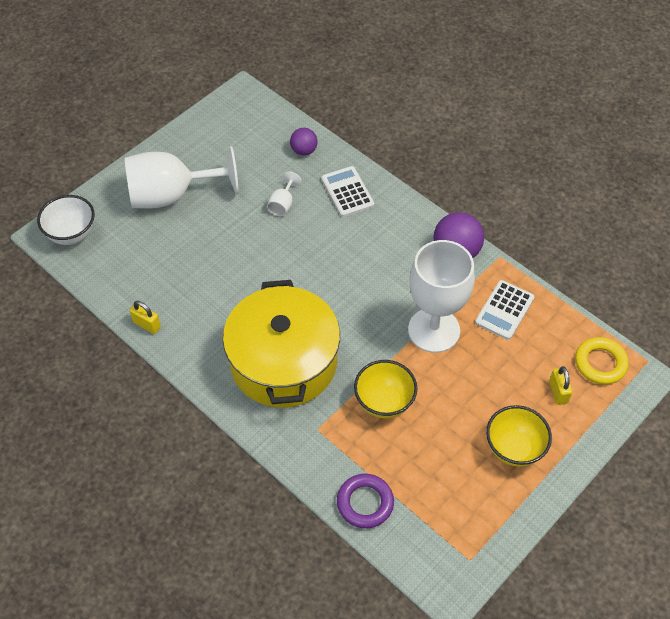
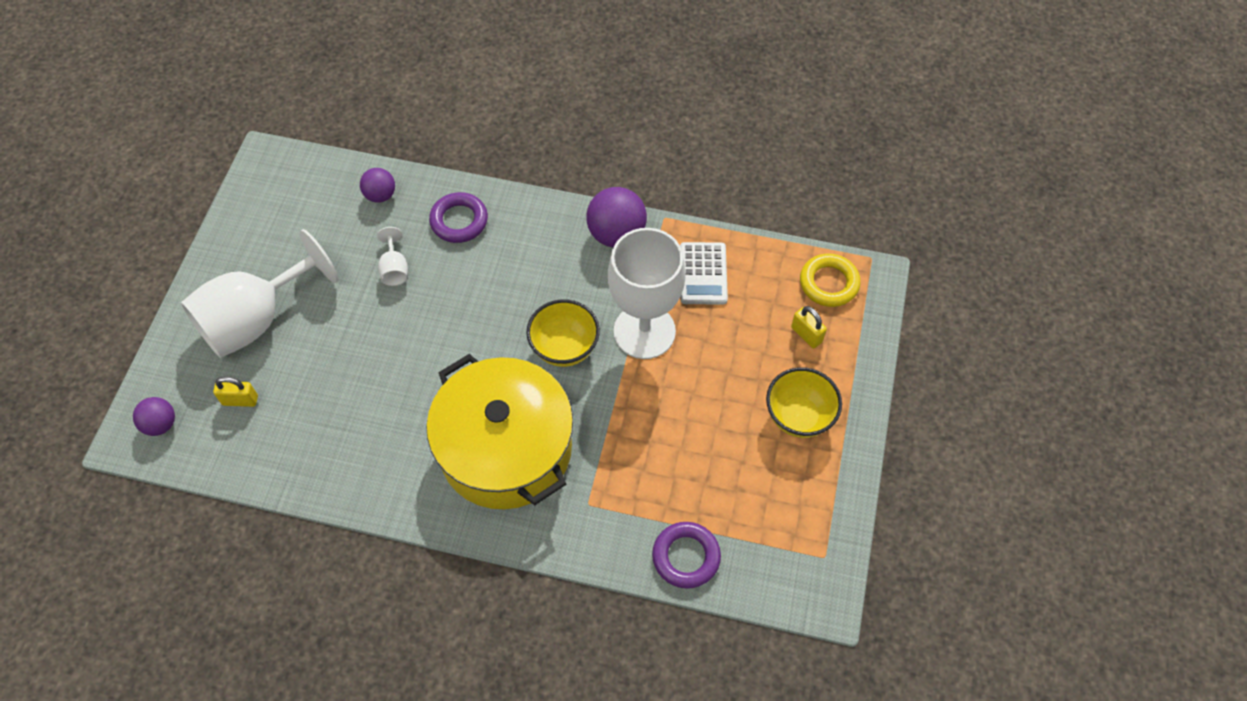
camera: 30 degrees left, 5 degrees up
white bowl [37,195,95,245] -> purple ball [133,397,175,436]
yellow padlock [130,301,161,334] -> yellow padlock moved to [213,377,258,407]
white calculator [321,166,374,217] -> purple ring [429,192,488,243]
yellow bowl [354,360,417,418] -> yellow bowl moved to [526,299,600,367]

